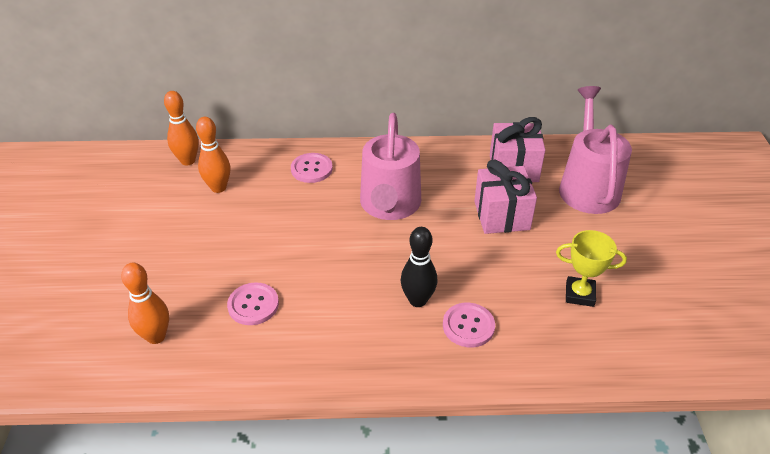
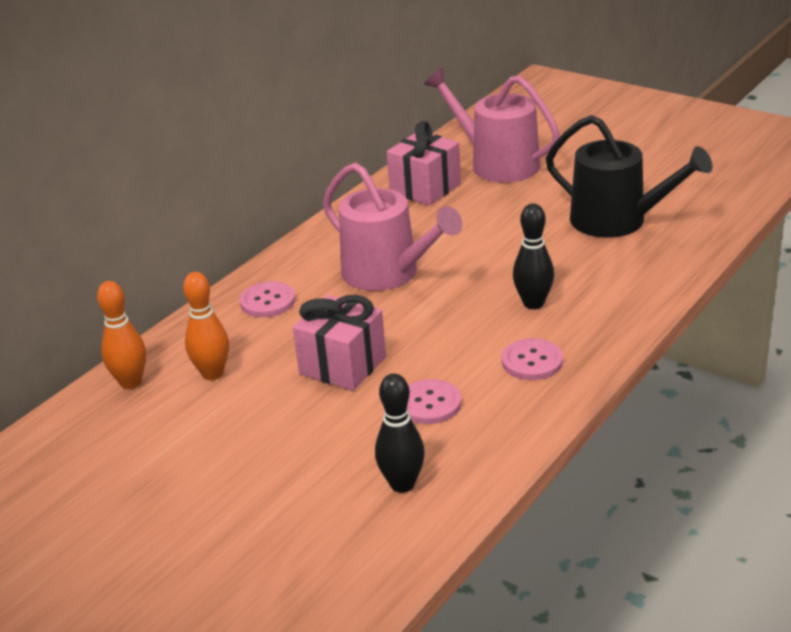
camera: 50 degrees left, 10 degrees down
orange bowling pin [121,263,169,344] -> black bowling pin [375,373,425,493]
pink button [443,303,495,347] -> pink button moved to [502,338,563,380]
pink gift [474,160,537,234] -> pink gift moved to [293,295,386,391]
yellow trophy [556,230,627,307] -> black watering can [546,115,713,238]

